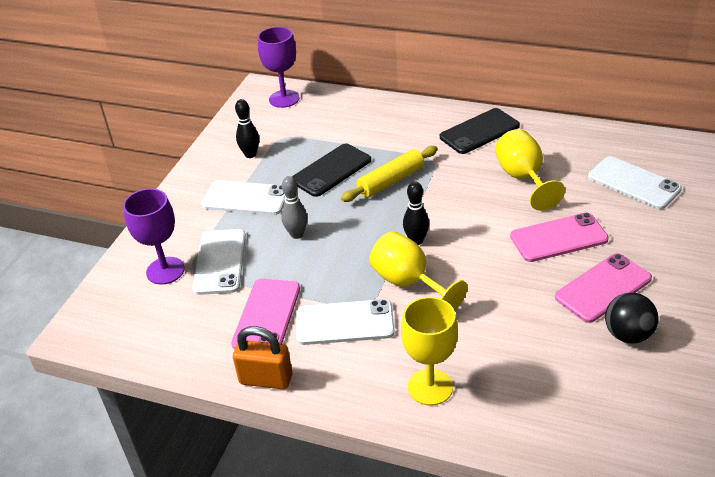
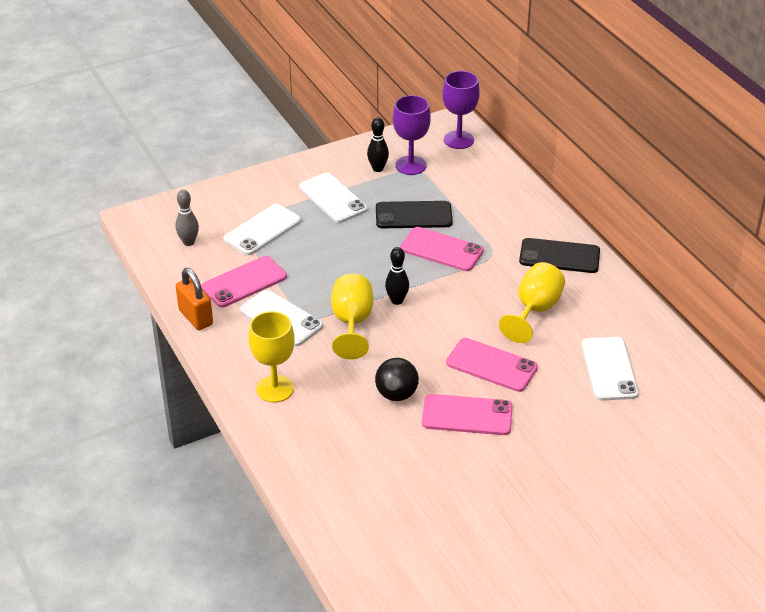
camera: 40 degrees right, 0 degrees up
purple goblet [123,188,185,285] -> purple goblet moved to [393,95,431,175]
grey bowling pin [281,176,307,239] -> grey bowling pin moved to [176,190,199,246]
yellow rolling pin [341,146,438,202] -> pink phone [400,227,484,271]
black ball [605,293,658,344] -> black ball moved to [375,358,419,401]

